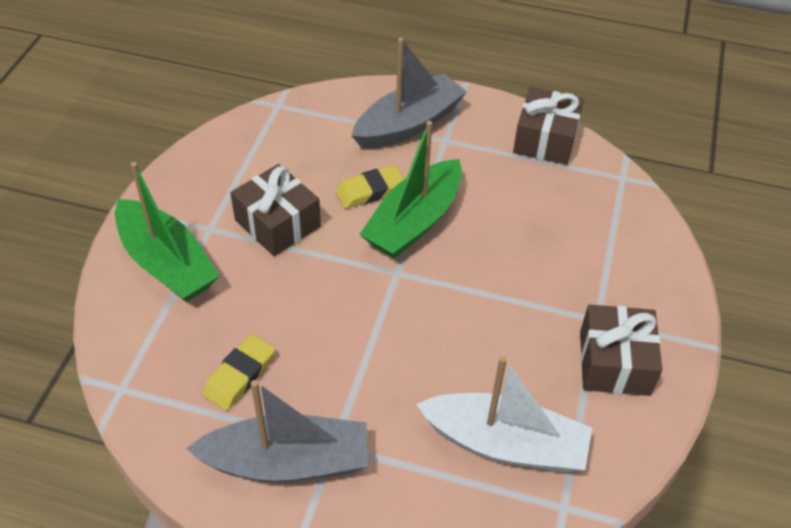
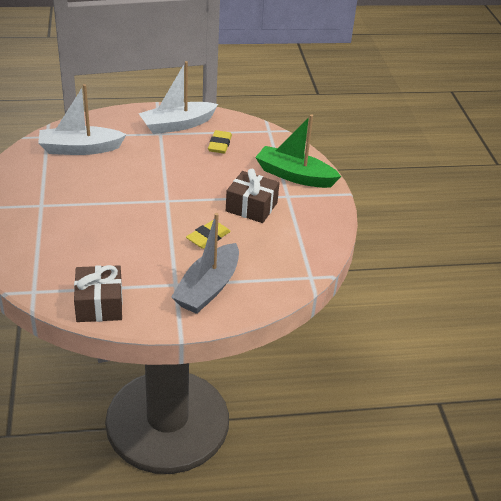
camera: 155 degrees right, 10 degrees down
grey boat [186,380,368,482] -> white boat [139,61,218,134]
green boat [359,121,462,259] -> none
brown gift [580,305,662,396] -> none

